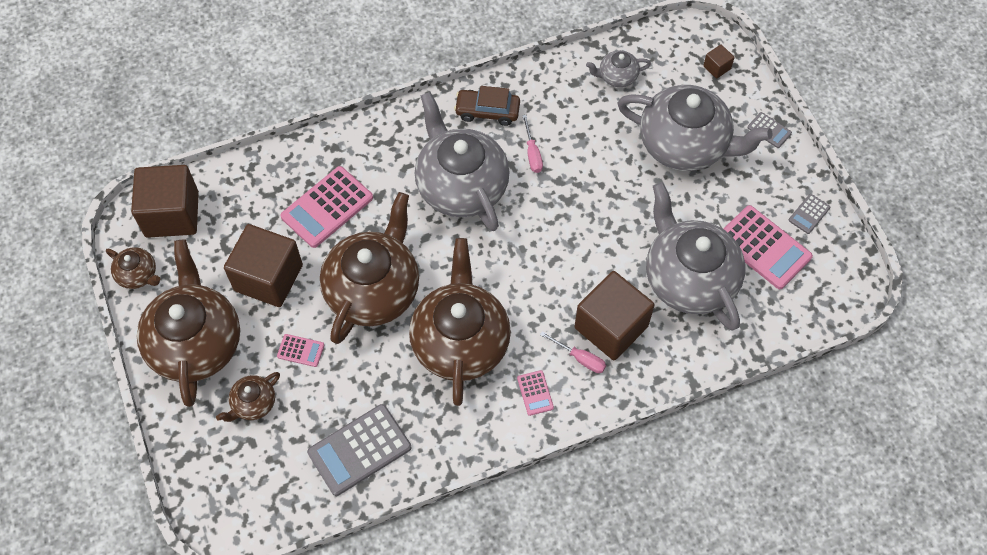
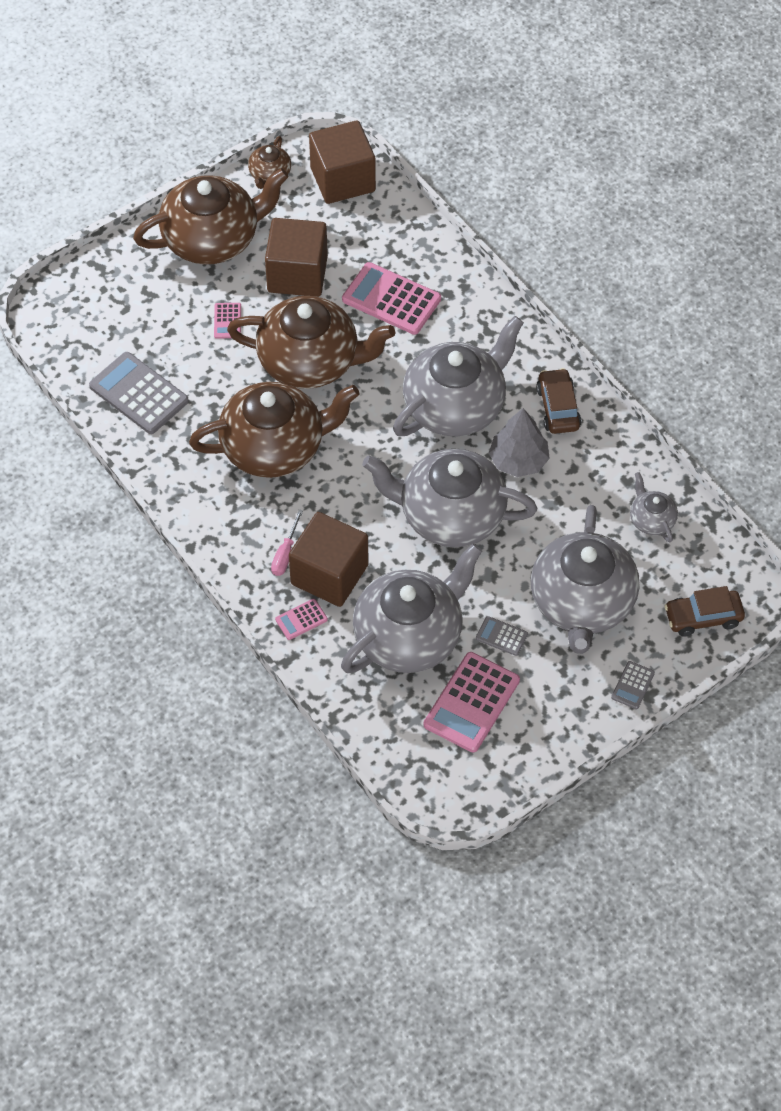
camera: 75 degrees right, 5 degrees down
brown teapot [216,372,280,422] -> none
pink calculator [517,370,554,416] -> pink calculator moved to [275,599,328,640]
pink screwdriver [522,115,543,173] -> grey tree [489,408,550,477]
brown cube [703,45,735,79] -> brown car [664,586,745,637]
grey calculator [789,194,830,234] -> grey calculator moved to [476,616,528,656]
none -> grey teapot [362,449,537,547]

